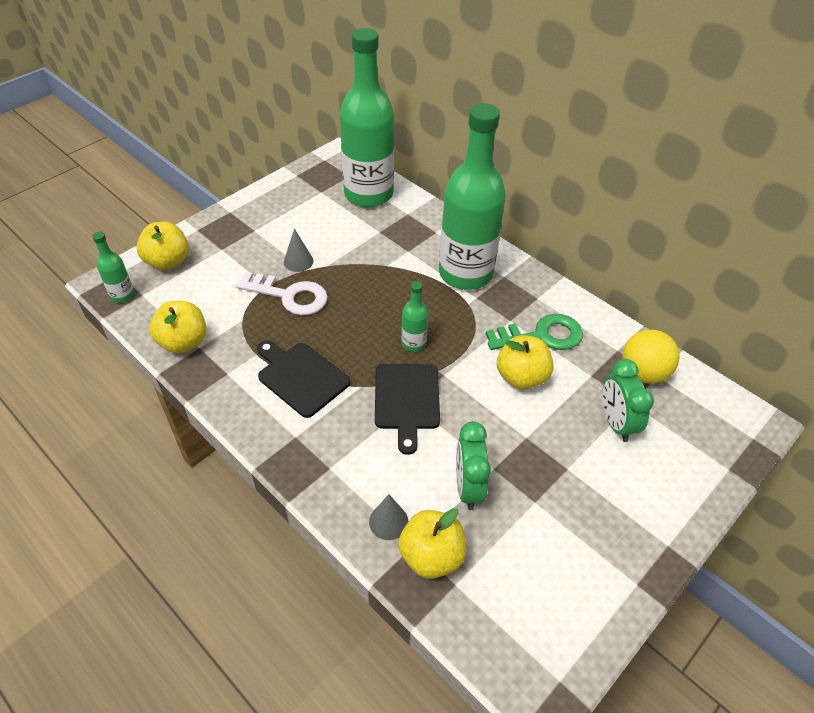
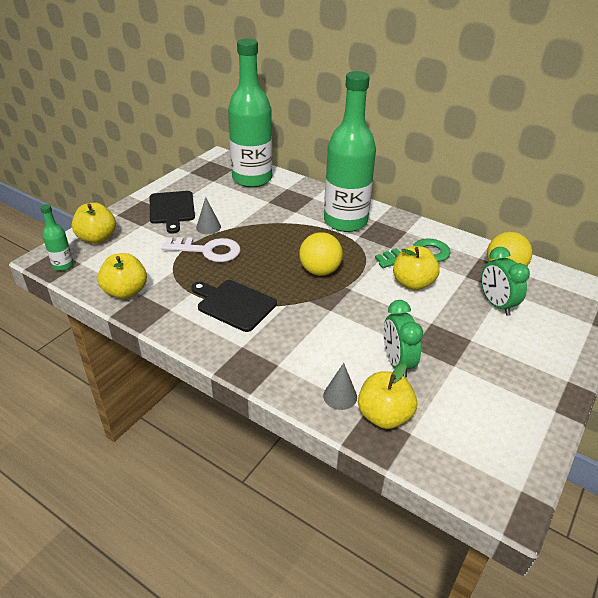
camera: 10 degrees left, 10 degrees down
black cutting board [375,364,440,455] -> black cutting board moved to [150,191,195,233]
green bottle [401,281,428,352] -> yellow ball [299,232,343,276]

